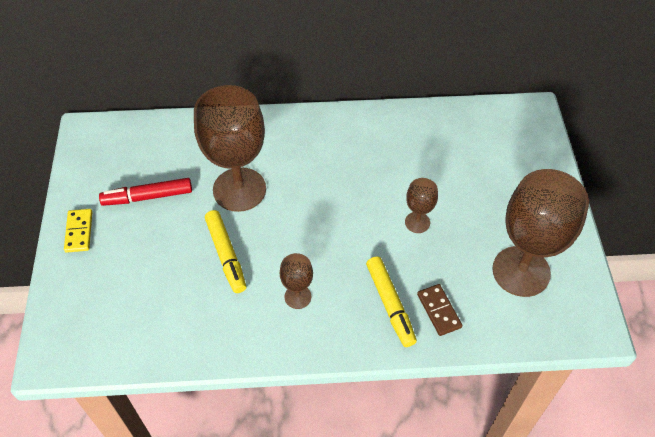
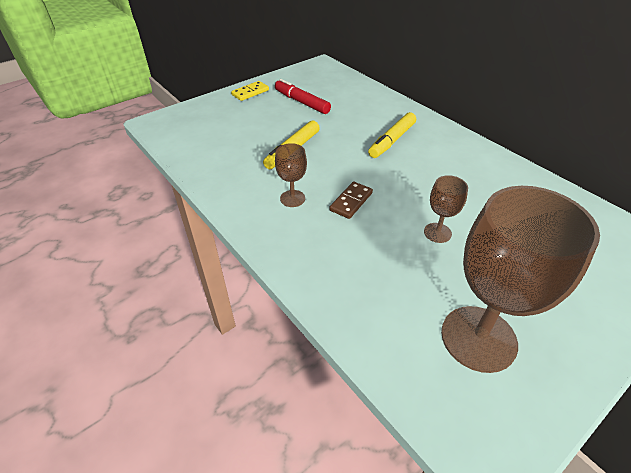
camera: 55 degrees right, 10 degrees down
brown goblet [194,85,266,212] -> none
yellow marker [366,256,417,347] -> yellow marker moved to [368,112,416,158]
brown domino [417,284,463,336] -> brown domino moved to [329,182,373,219]

